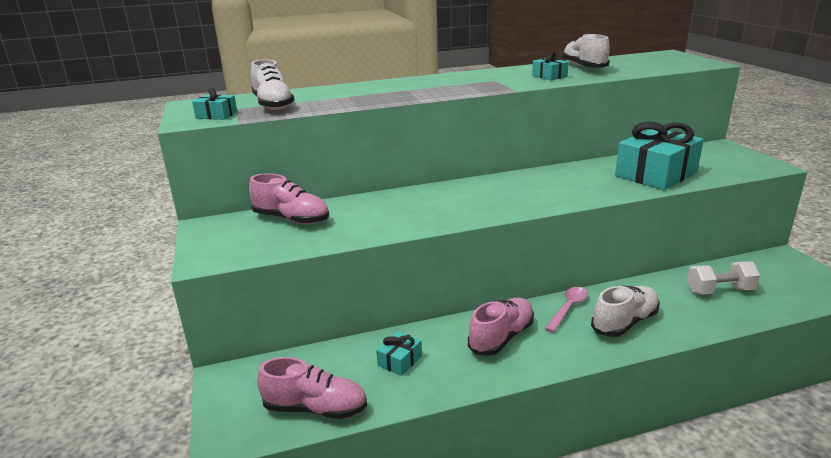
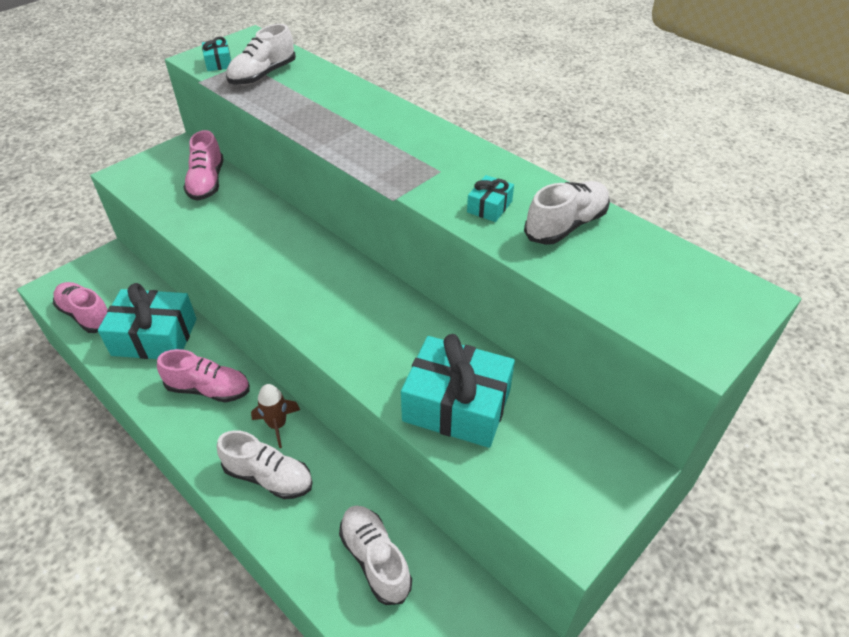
camera: 60 degrees right, 20 degrees up
pink shoe [257,357,367,419] -> pink shoe turned 150 degrees clockwise [53,282,108,333]
turquoise gift [376,331,422,376] -> turquoise gift [98,283,197,359], size x2.22
pink spoon [545,287,588,333] -> brown rocket [251,384,300,448]
white dumbbell [687,261,760,295] -> white shoe [339,505,412,605]

